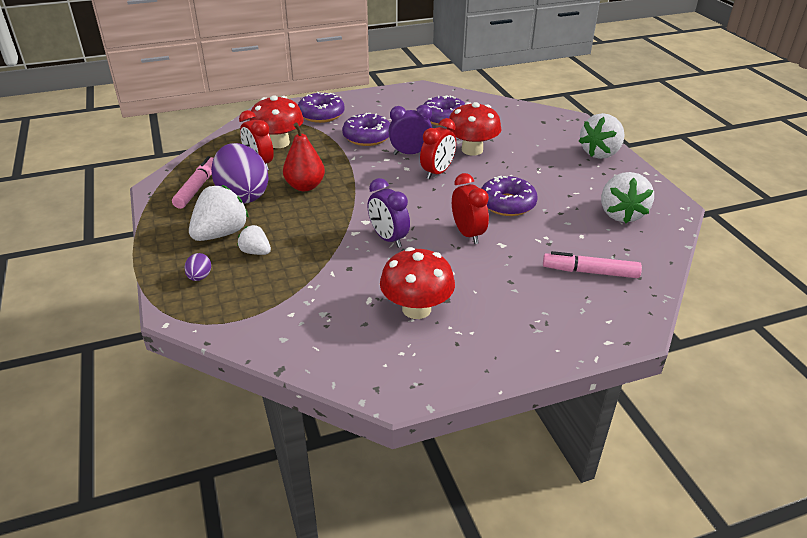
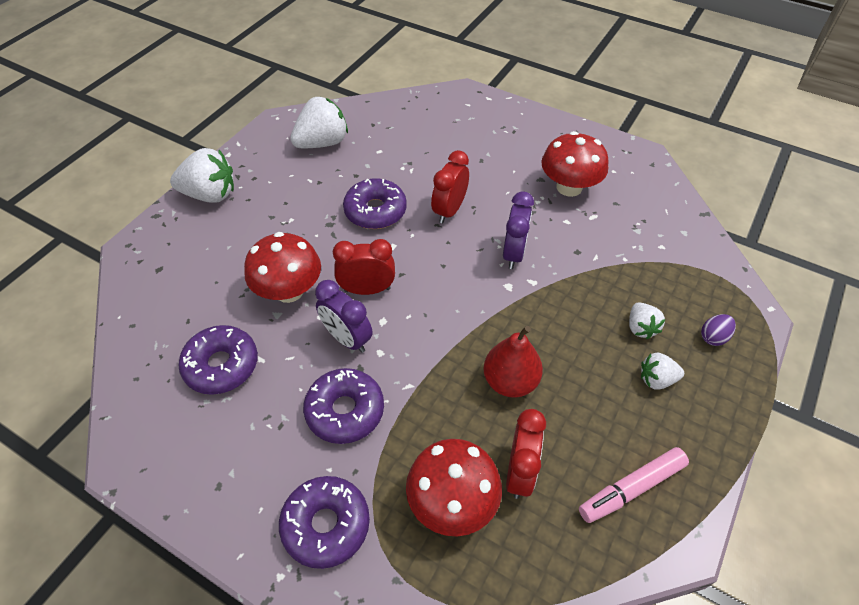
camera: 130 degrees left, 15 degrees up
white strawberry [189,185,249,241] -> white strawberry [641,353,684,390], size x0.55
purple egg [211,143,269,204] -> none
pink marker [543,251,642,278] -> none

